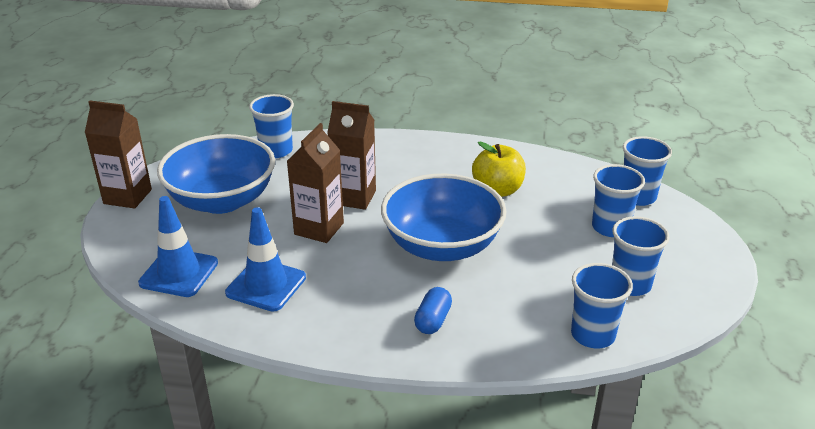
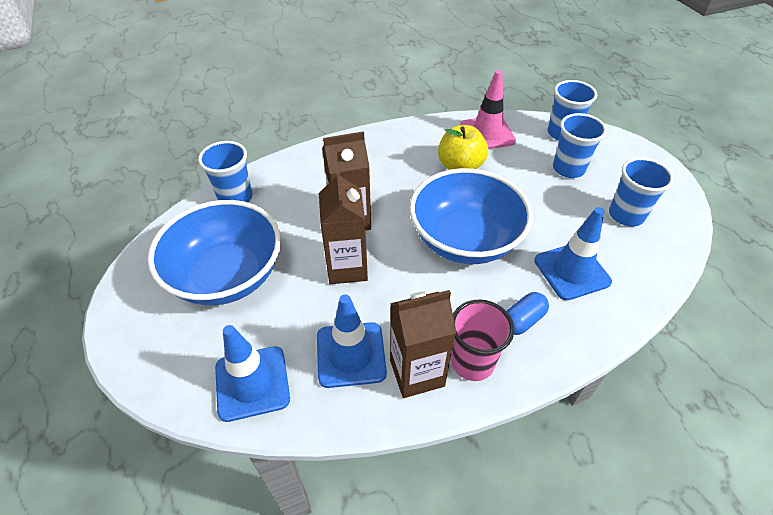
camera: 30 degrees left, 15 degrees up
brown carton [85,100,152,209] -> brown carton moved to [390,290,456,398]
blue capsule [414,287,452,334] -> blue capsule turned 60 degrees clockwise [507,292,549,335]
blue cup [571,263,633,348] -> none
none -> pink cup [451,299,514,381]
none -> pink traffic cone [460,70,516,149]
none -> blue traffic cone [534,207,612,300]

